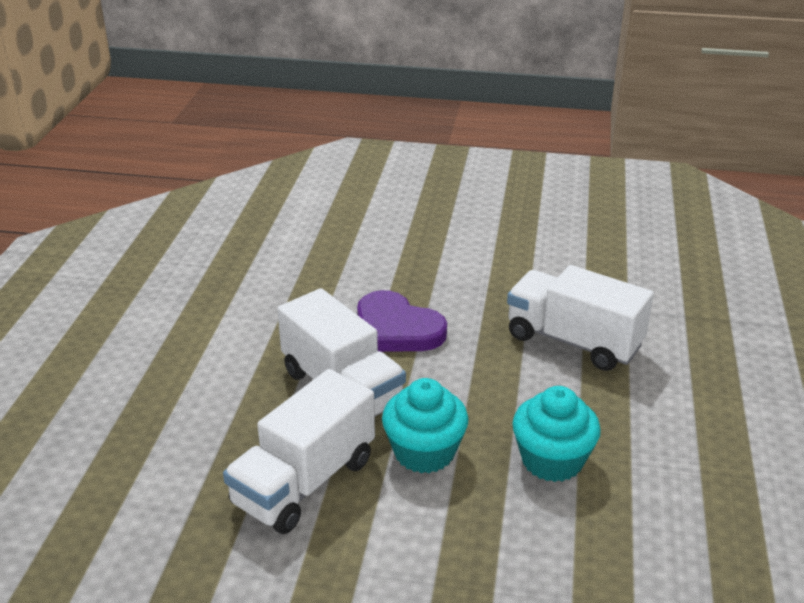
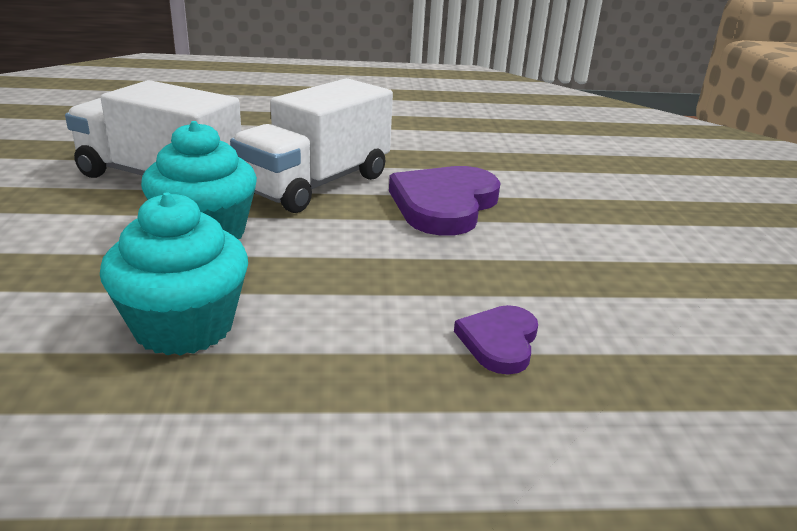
camera: 75 degrees right, 5 degrees down
white truck [507,265,654,371] -> purple heart [454,305,538,375]

